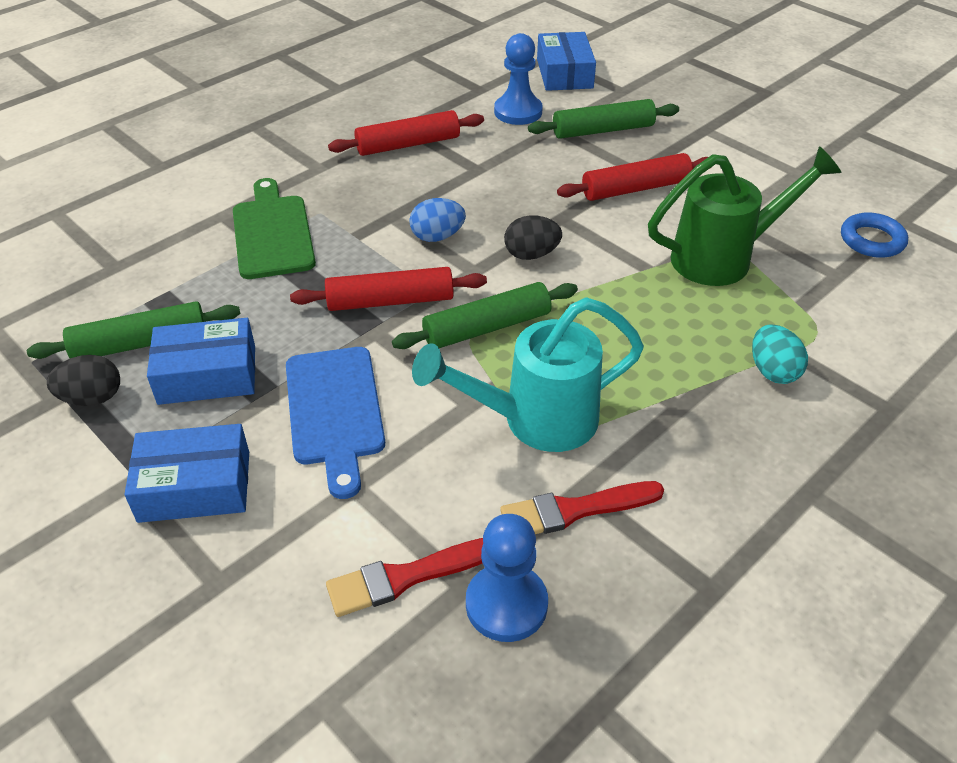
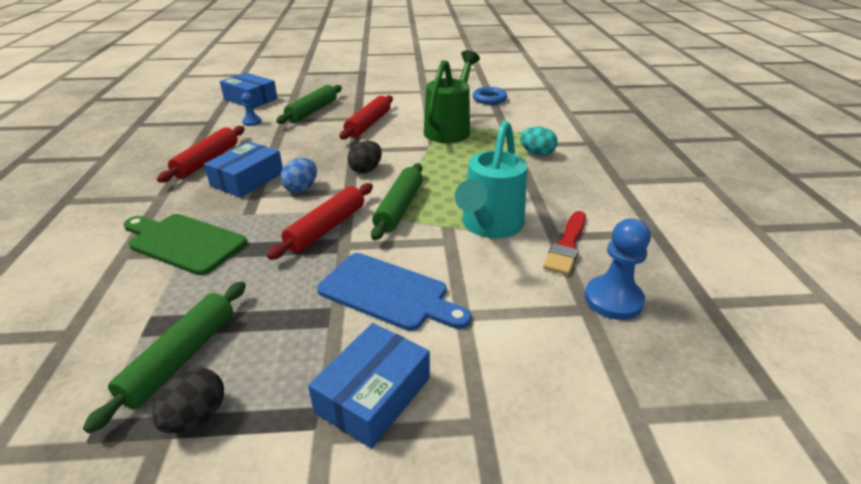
camera: 50 degrees left, 10 degrees down
blue box [147,318,255,405] -> blue box moved to [204,141,283,198]
red brush [326,538,483,617] -> none
blue pawn [494,33,543,125] -> blue pawn [241,92,261,126], size x0.54

